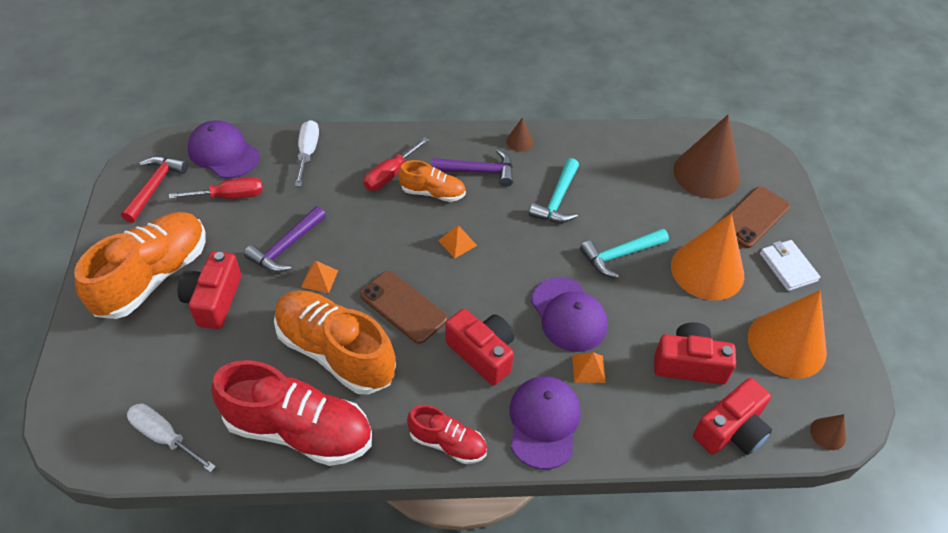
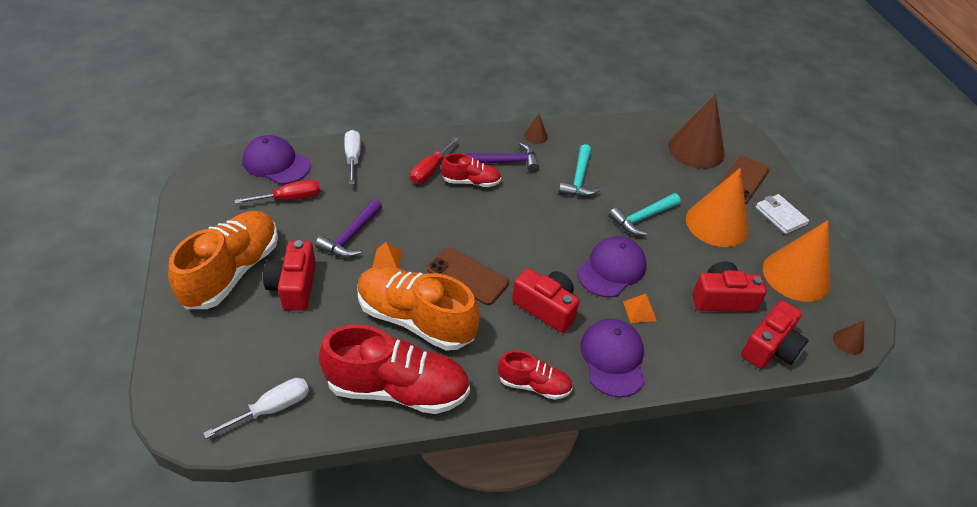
camera: 10 degrees left, 5 degrees down
red hammer [121,156,188,223] -> none
white screwdriver [127,404,216,472] -> white screwdriver turned 120 degrees clockwise [203,378,309,439]
orange shoe [399,160,466,202] -> red shoe [441,153,501,187]
orange pyramid [438,225,477,258] -> none
purple cap [531,277,608,352] -> purple cap turned 105 degrees counterclockwise [577,236,647,297]

